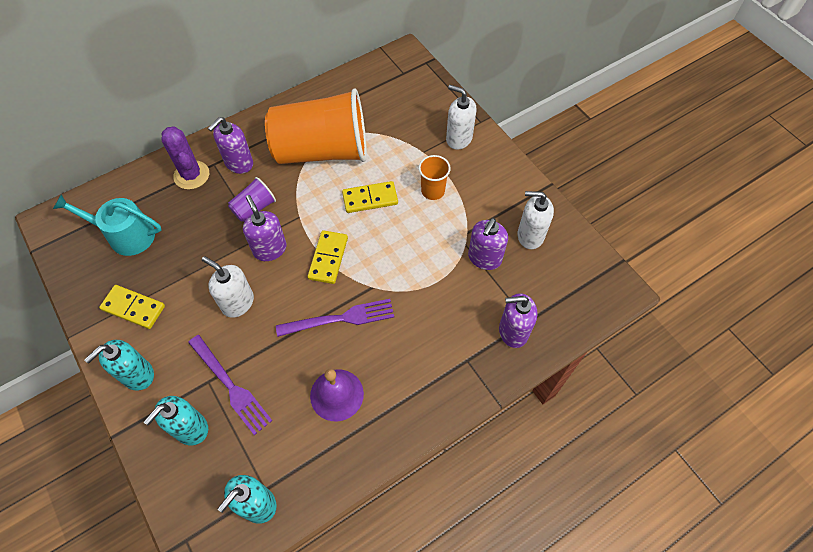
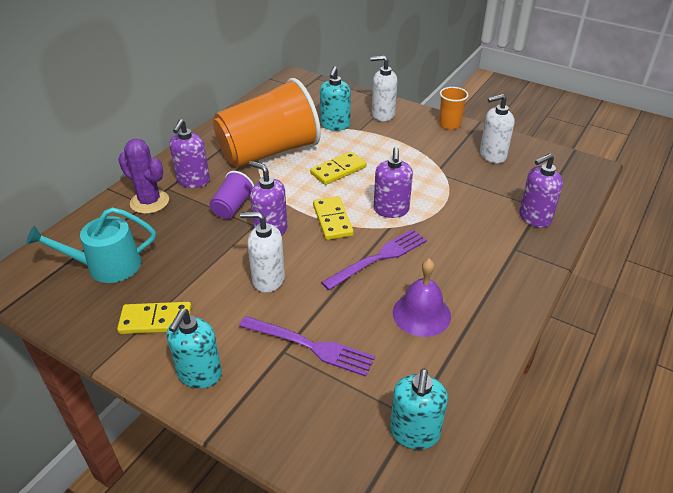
camera: 25 degrees left, 20 degrees down
turquoise soap dispenser [144,396,208,445] -> turquoise soap dispenser moved to [320,67,351,131]
orange cup [419,155,451,200] -> orange cup moved to [439,87,469,130]
purple soap dispenser [468,218,508,270] -> purple soap dispenser moved to [374,147,413,218]

